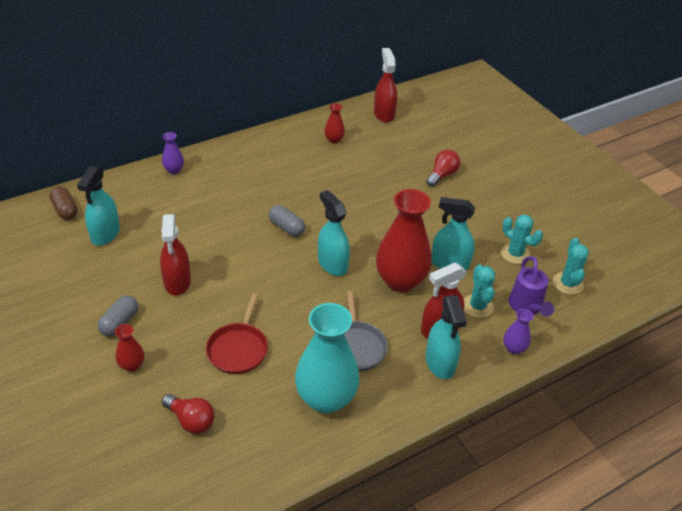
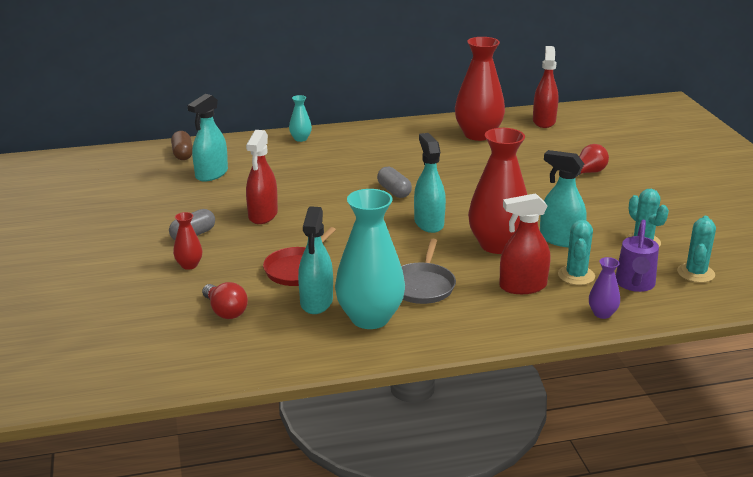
camera: 20 degrees right, 15 degrees down
purple vase [162,132,184,174] -> turquoise vase [289,95,312,142]
red vase [324,103,345,144] -> red vase [455,37,505,141], size x2.21
turquoise spray bottle [425,295,467,379] -> turquoise spray bottle moved to [298,206,333,314]

